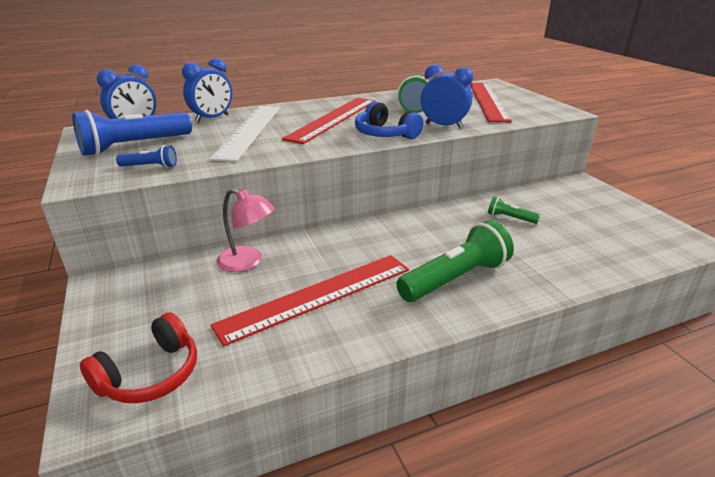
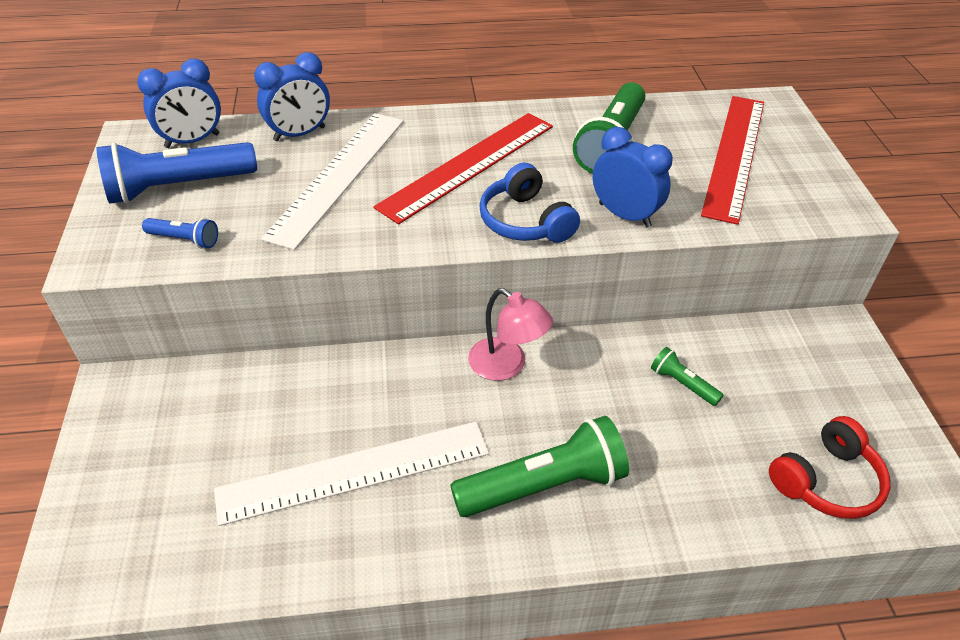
camera: 15 degrees right, 15 degrees up
red headphones [80,312,197,403] -> red headphones moved to [769,416,891,519]
red ruler [211,255,409,347] -> white ruler [214,422,489,526]
pink lamp [217,188,275,272] -> pink lamp moved to [468,288,553,381]

